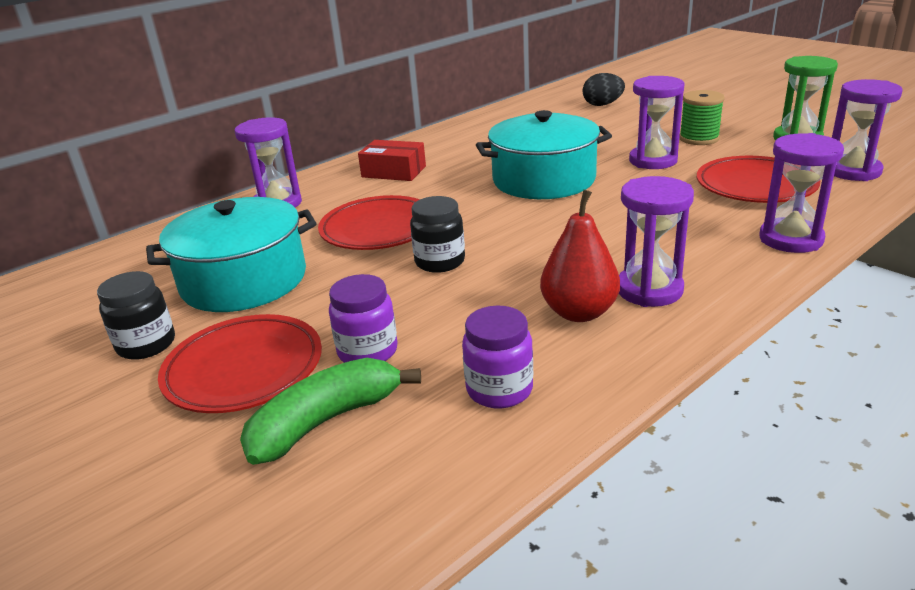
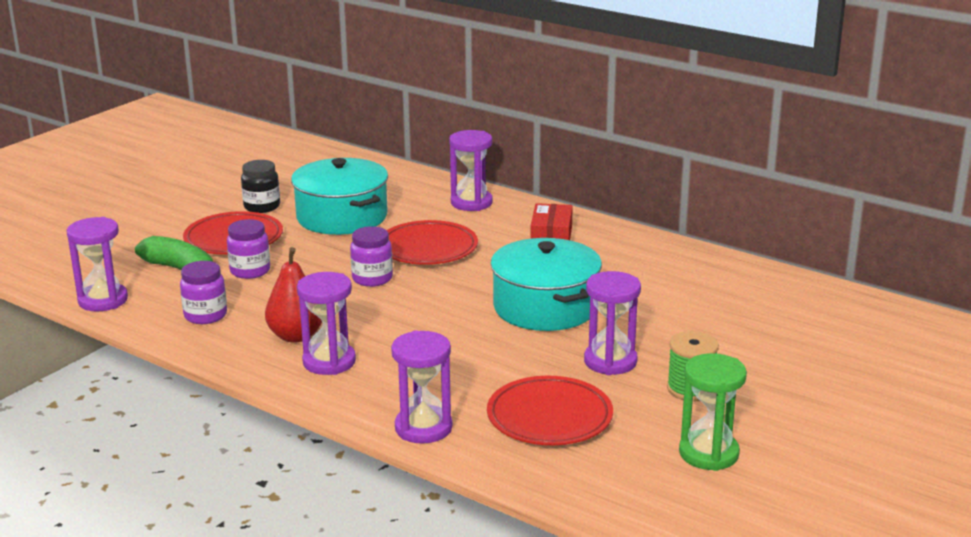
camera: 75 degrees right, 5 degrees down
black jar [410,196,465,273] -> purple jar [350,226,393,287]
black egg [583,73,625,106] -> none
purple hourglass [832,79,903,181] -> purple hourglass moved to [67,217,128,312]

